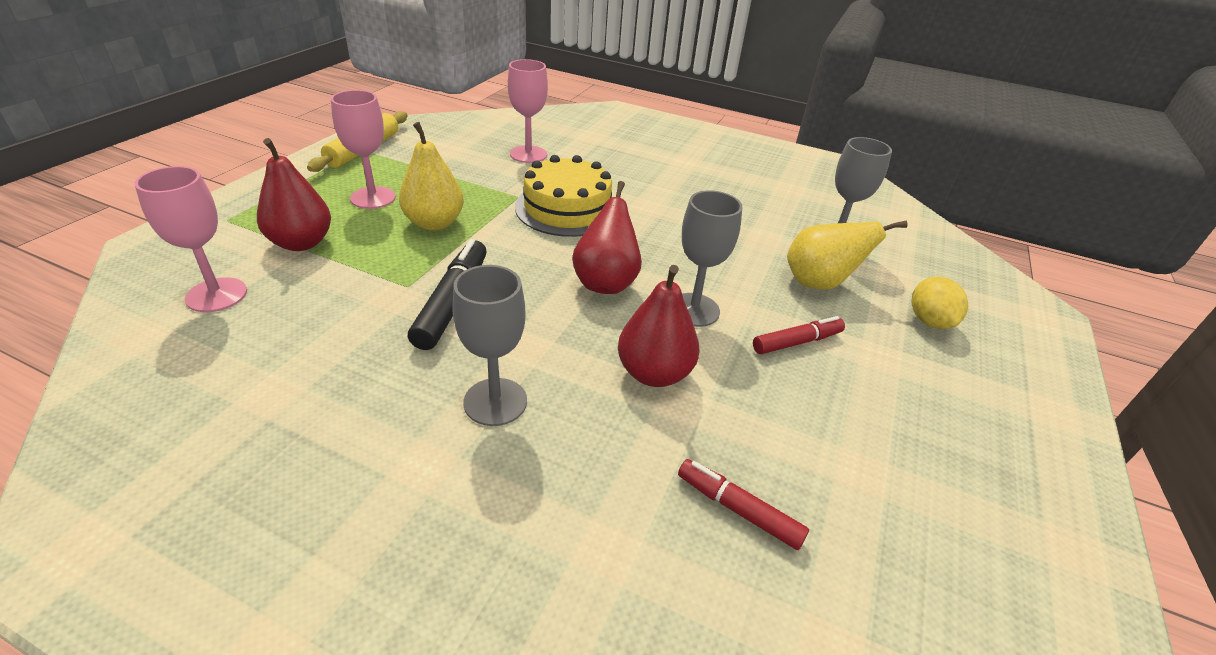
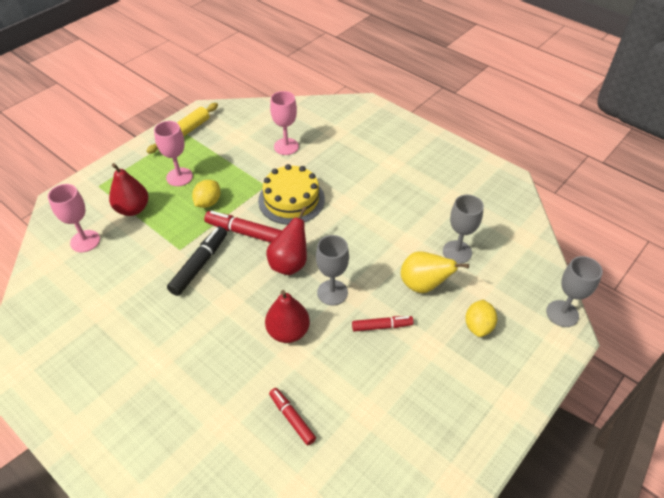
camera: 20 degrees right, 10 degrees up
yellow pear [399,122,464,230] -> yellow lemon [192,180,220,208]
grey goblet [452,265,527,426] -> grey goblet moved to [546,256,603,327]
none -> red marker [204,211,282,243]

